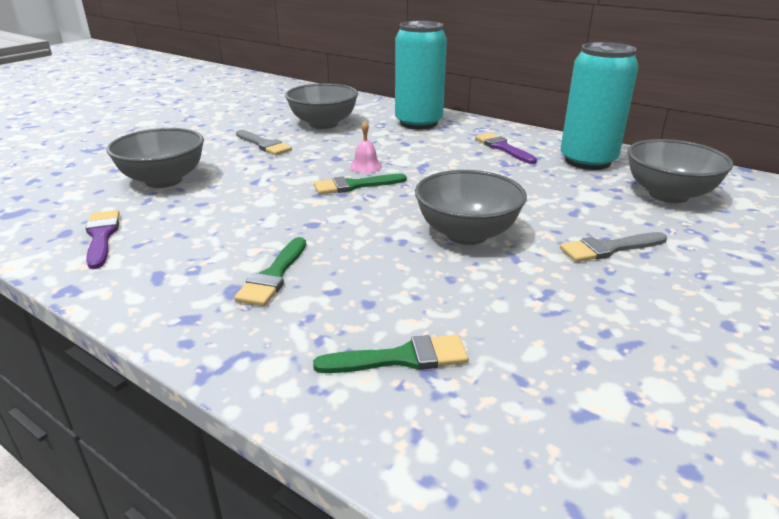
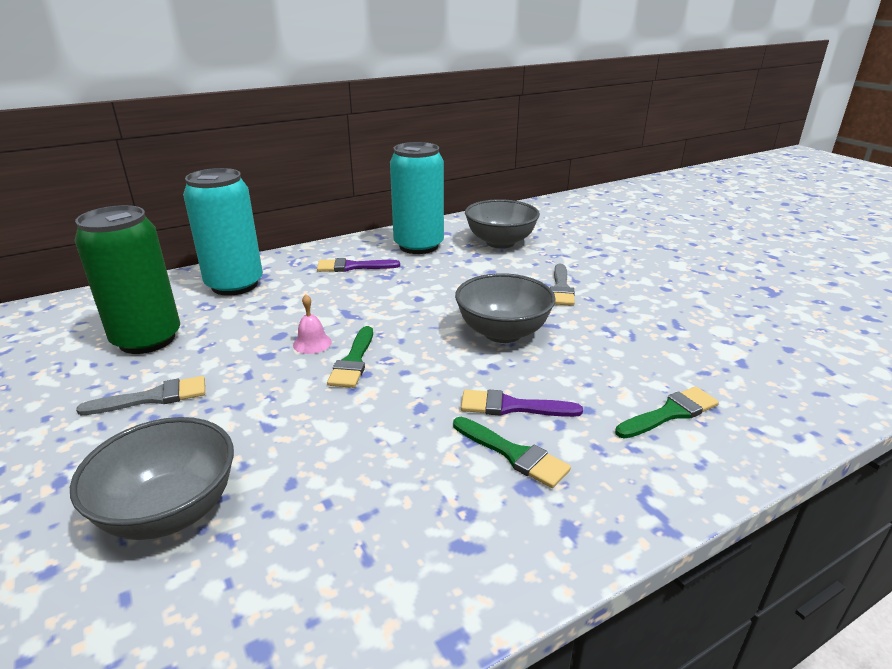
camera: 65 degrees left, 0 degrees up
purple brush [85,210,120,269] -> purple brush moved to [461,390,583,417]
grey bowl [285,83,358,129] -> green can [74,205,180,354]
green brush [313,335,468,373] -> green brush turned 45 degrees clockwise [615,386,719,439]

